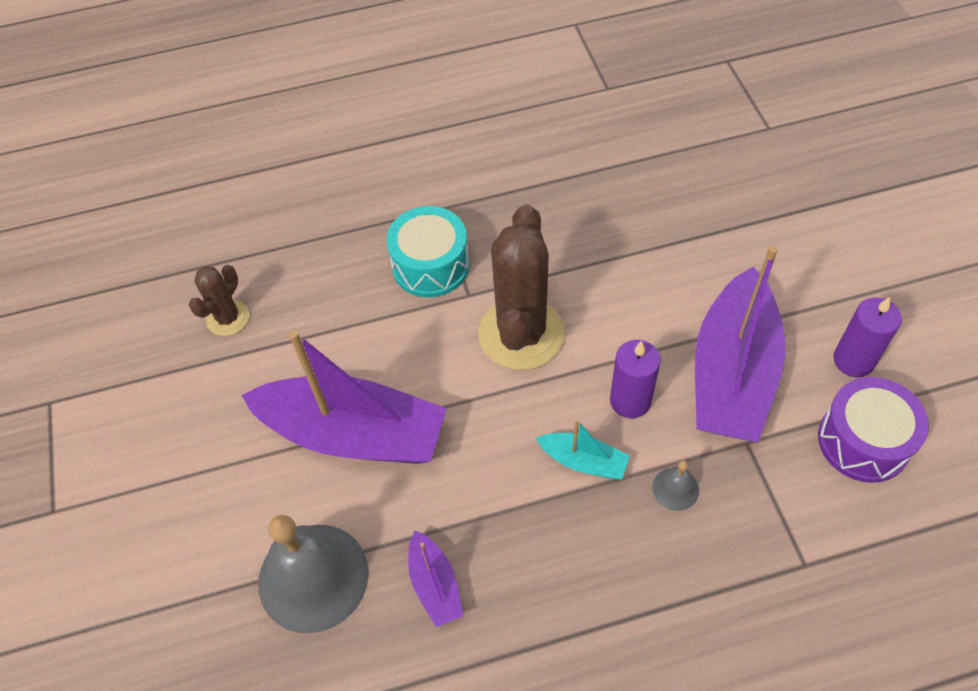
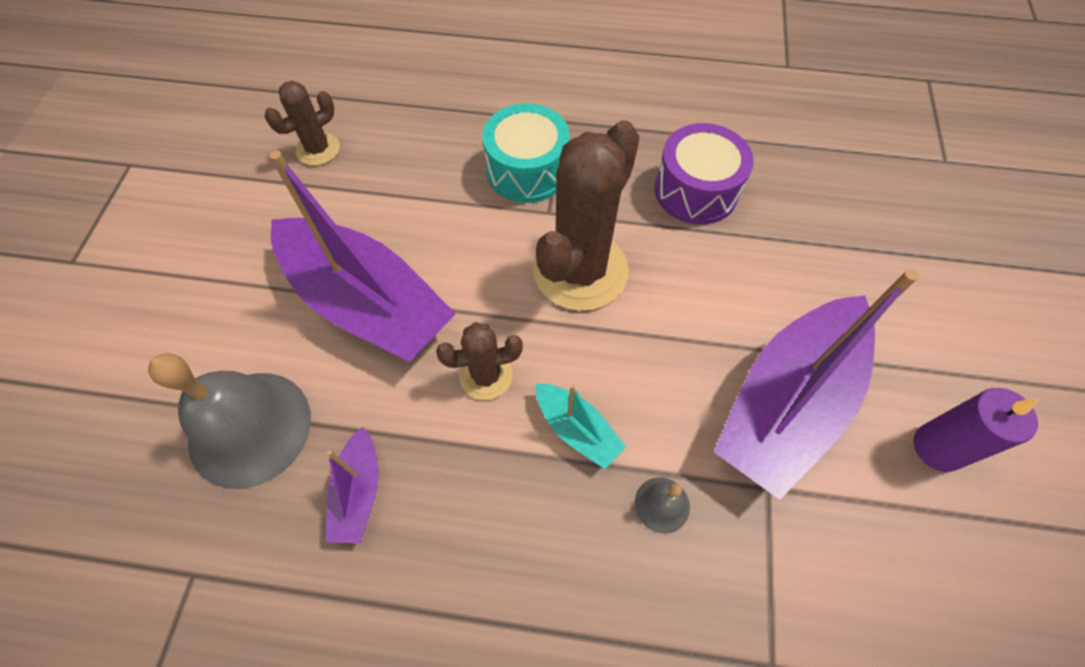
camera: 20 degrees right, 5 degrees up
purple candle [610,340,661,418] -> none
purple drum [818,377,929,483] -> purple drum moved to [655,123,753,225]
none -> brown cactus [436,322,523,400]

